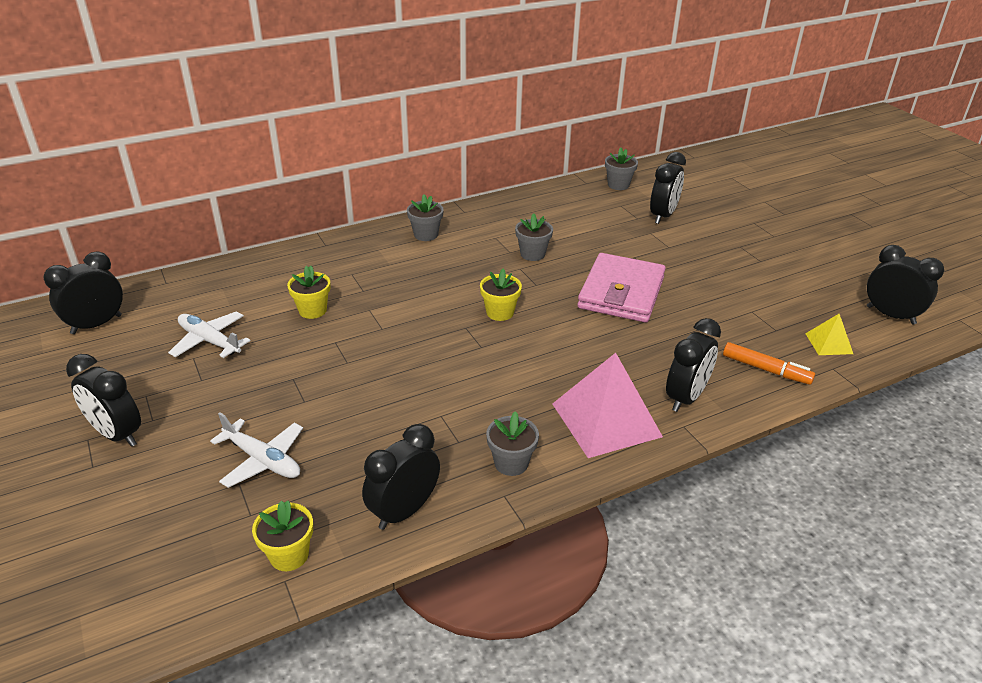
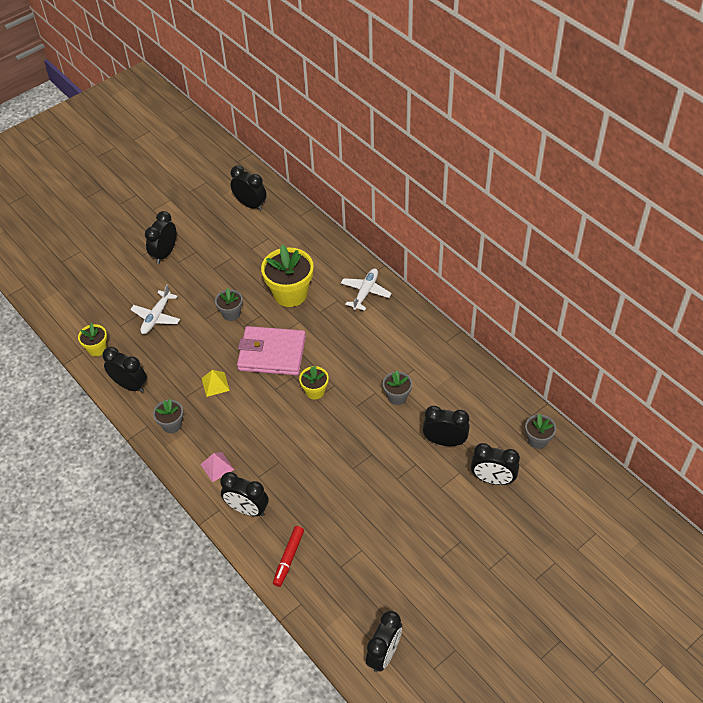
camera: 80 degrees right, 15 degrees up
white plane [168,311,251,358] -> white plane moved to [341,268,392,311]
yellow flower pot [287,266,330,319] -> yellow flower pot [261,244,314,307], size x1.89
grey flower pot [407,194,444,241] -> grey flower pot moved to [215,288,243,321]
pink pyramid [552,353,663,458] -> pink pyramid [200,452,234,482], size x0.49
pink wallet [577,253,666,323] -> pink wallet moved to [237,326,306,375]
orange marker [723,342,815,385] -> red marker [273,526,304,587]
yellow pyramid [805,314,853,355] -> yellow pyramid moved to [202,370,230,397]
none -> black clock [423,406,470,446]

